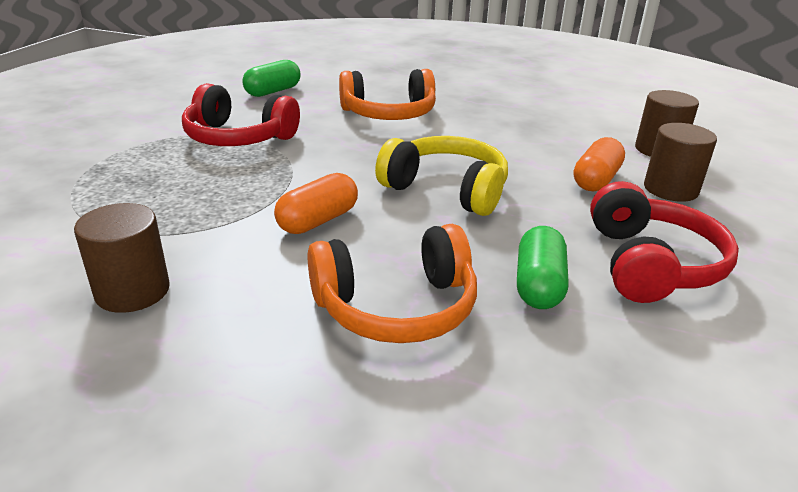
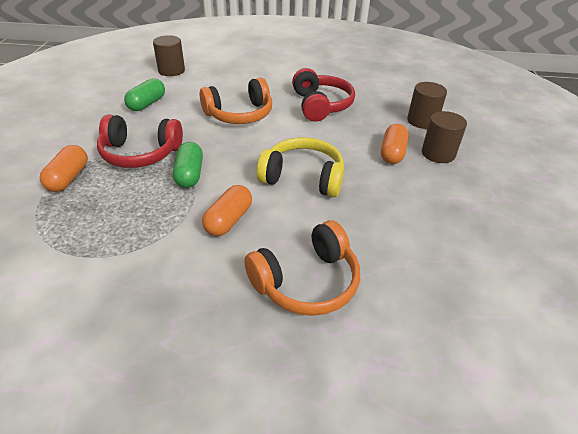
camera: 15 degrees left, 10 degrees up
brown cylinder [74,203,170,313] -> brown cylinder moved to [153,35,185,76]
green capsule [517,226,568,309] -> green capsule moved to [173,142,203,188]
red headphones [590,181,739,303] -> red headphones moved to [292,68,355,122]
none -> orange capsule [40,145,88,192]

